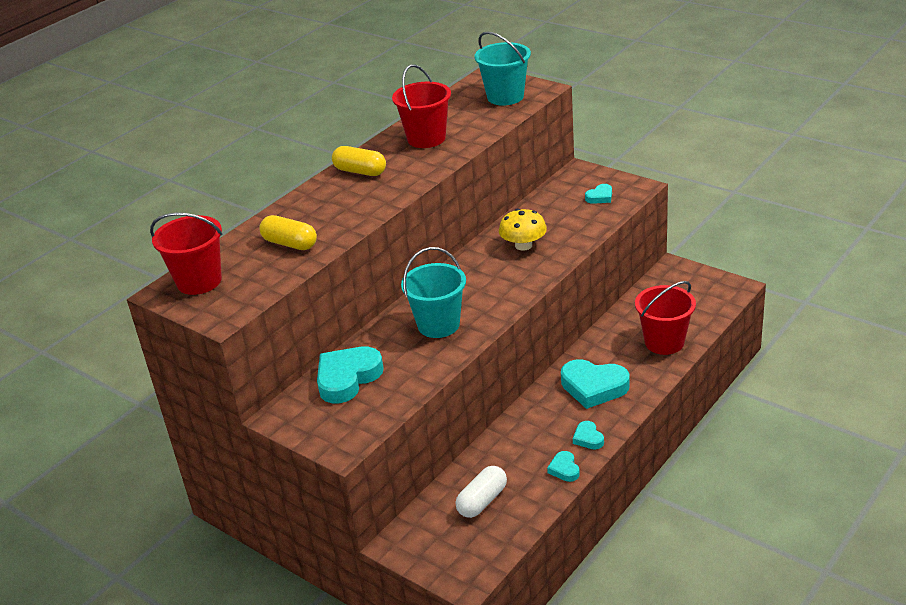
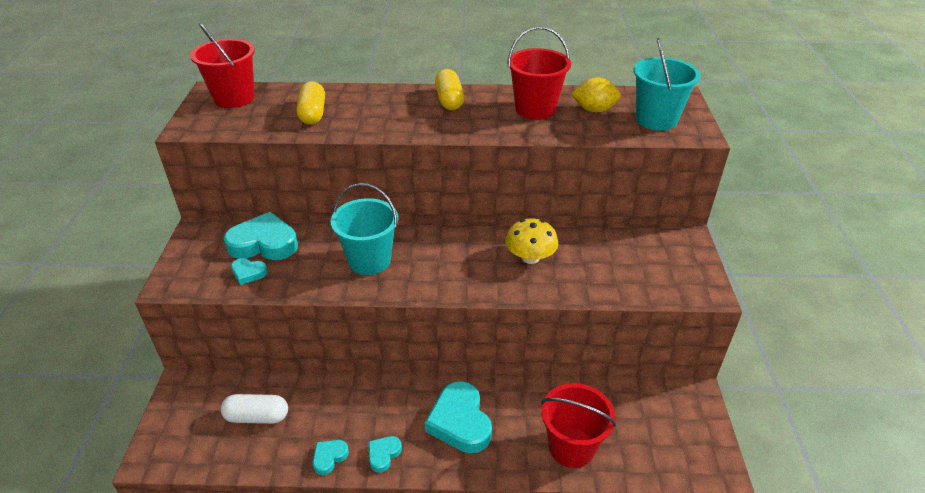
camera: 50 degrees right, 5 degrees up
turquoise heart [585,184,612,204] -> turquoise heart moved to [231,258,268,285]
none -> yellow lemon [571,78,621,113]

